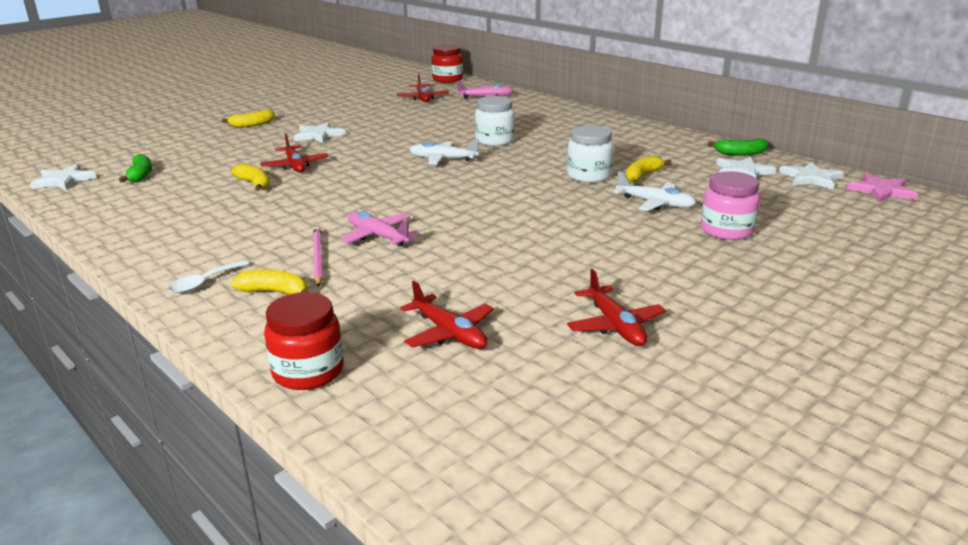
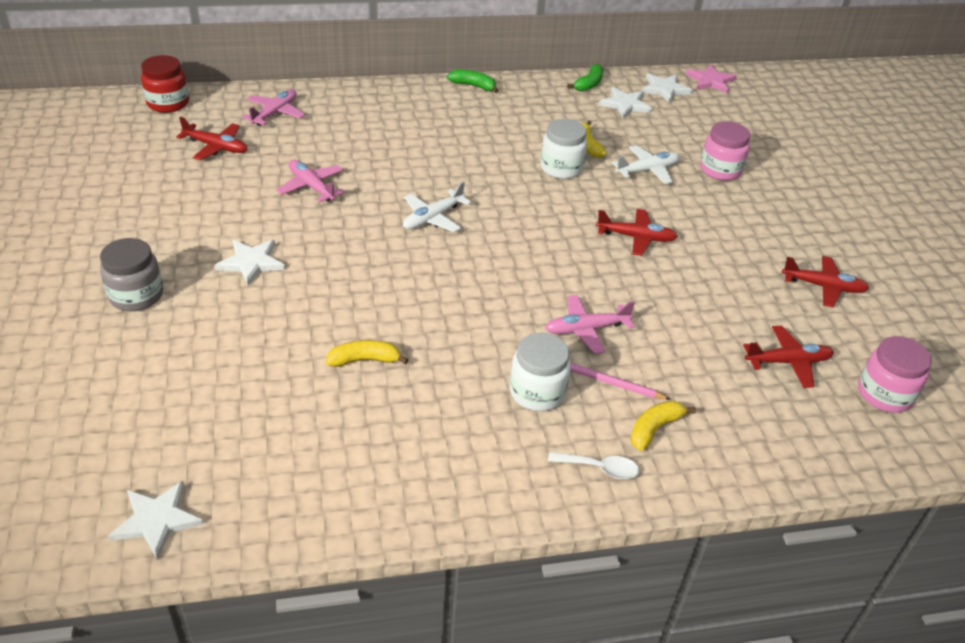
camera: 60 degrees left, 15 degrees up
green banana [119,154,152,182] -> green banana moved to [447,69,499,93]
white spoon [169,260,249,293] -> white spoon turned 60 degrees counterclockwise [548,452,639,479]
yellow banana [222,109,275,128] -> grey jar [100,238,163,311]
red plane [260,133,329,173] -> red plane moved to [596,209,678,256]
red jar [264,292,344,390] -> none
white jar [475,96,515,146] -> white jar moved to [509,333,571,411]
none -> pink plane [277,159,345,202]
none -> pink jar [858,336,932,413]

